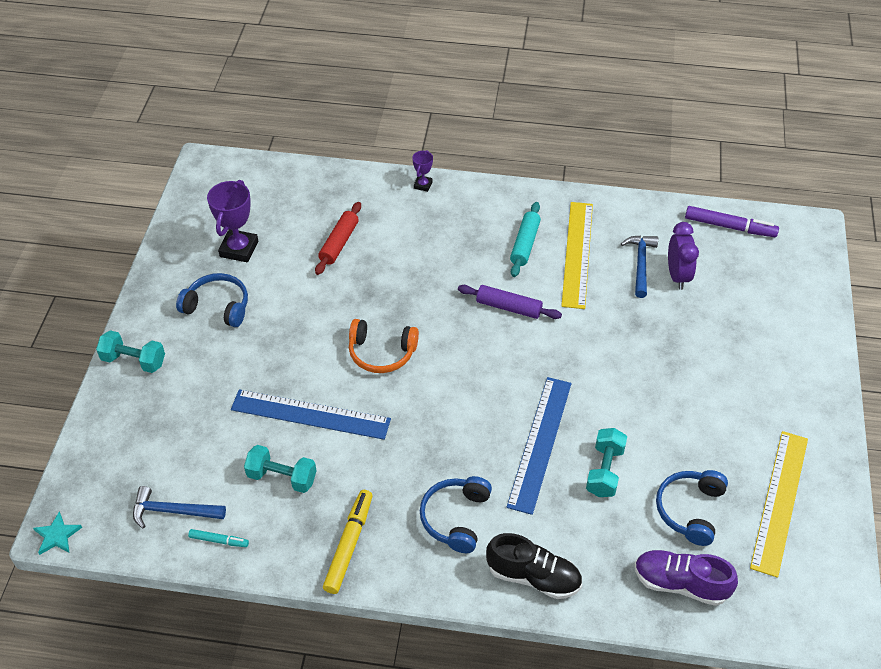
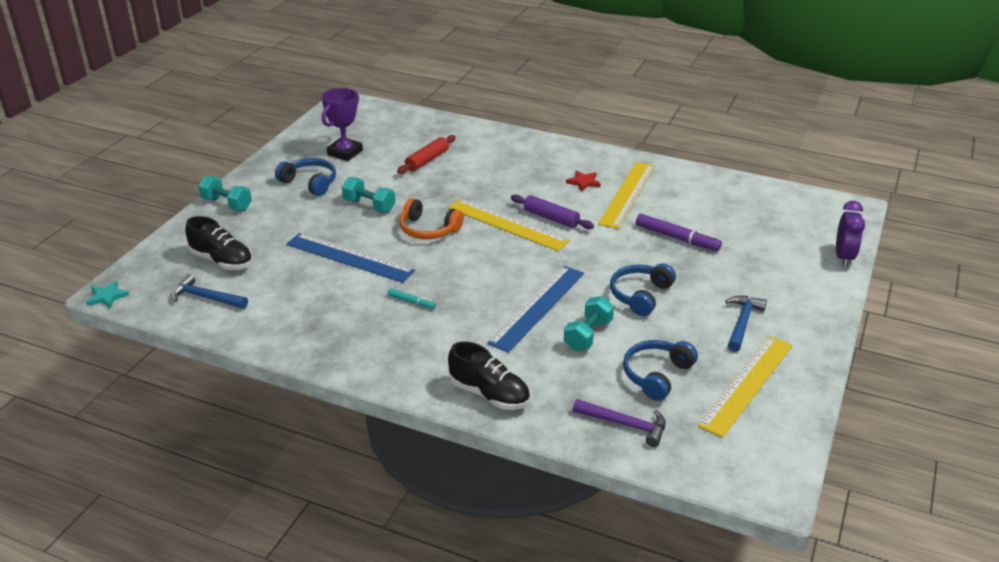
camera: 15 degrees right, 15 degrees down
turquoise marker [188,529,249,547] -> turquoise marker moved to [388,289,436,309]
turquoise dumbbell [244,445,316,493] -> turquoise dumbbell moved to [342,177,396,213]
yellow marker [323,490,373,594] -> none
purple trophy [412,150,433,192] -> none
blue headphones [420,476,492,553] -> blue headphones moved to [610,263,676,316]
turquoise rolling pin [510,202,541,277] -> red star [566,170,601,192]
blue hammer [621,235,658,298] -> blue hammer moved to [725,296,767,352]
purple shoe [635,550,738,606] -> purple hammer [573,399,666,447]
purple clock [668,222,699,290] -> purple clock moved to [836,201,865,267]
purple marker [685,206,779,237] -> purple marker moved to [636,214,722,251]
none -> black shoe [185,216,253,270]
none -> yellow ruler [448,198,570,251]

